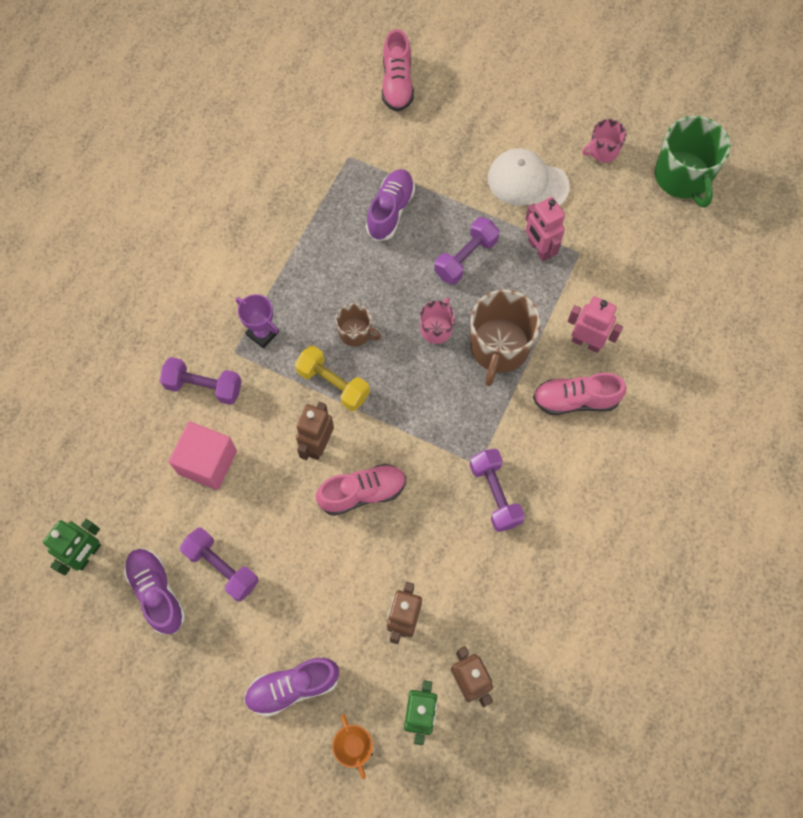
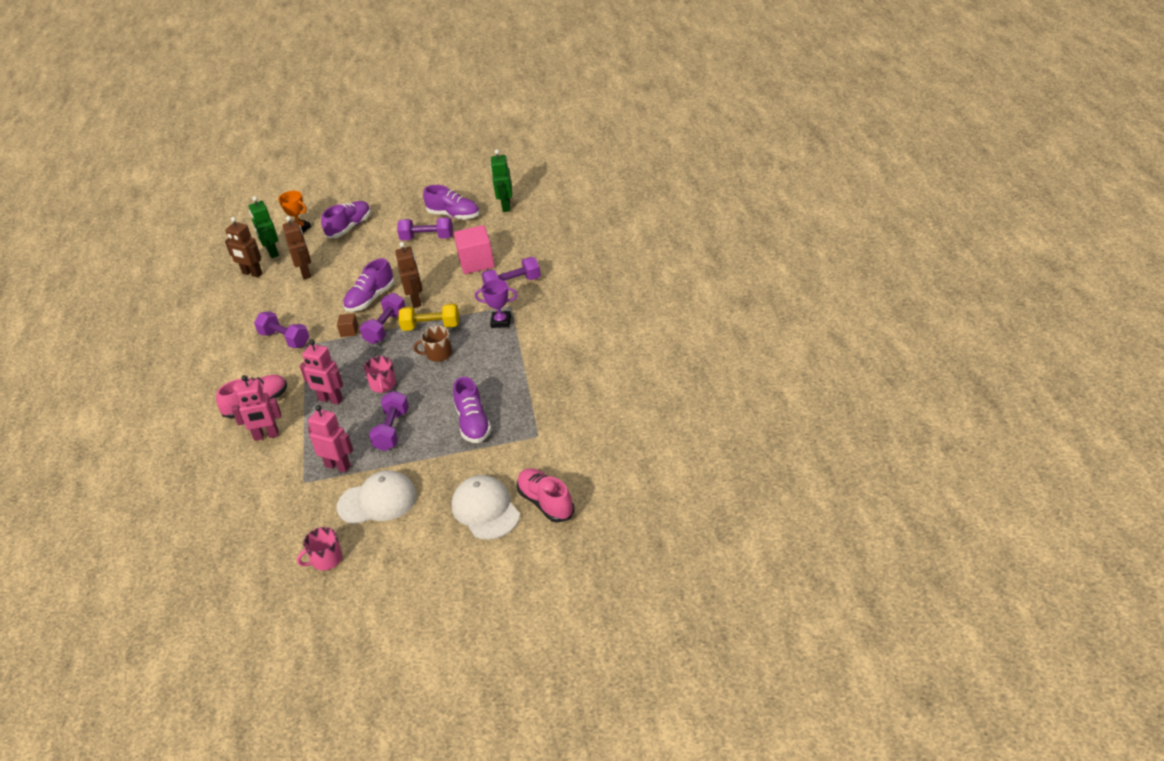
camera: 150 degrees right, 30 degrees down
pink shoe [316,463,406,516] -> purple shoe [343,258,395,312]
brown mug [470,289,541,386] -> pink robot [300,339,343,405]
pink mug [582,119,626,162] -> pink mug turned 150 degrees counterclockwise [297,527,342,570]
green mug [655,116,731,208] -> none
none -> brown cube [337,313,358,337]
none -> purple dumbbell [360,293,406,344]
none -> white cap [451,475,520,539]

